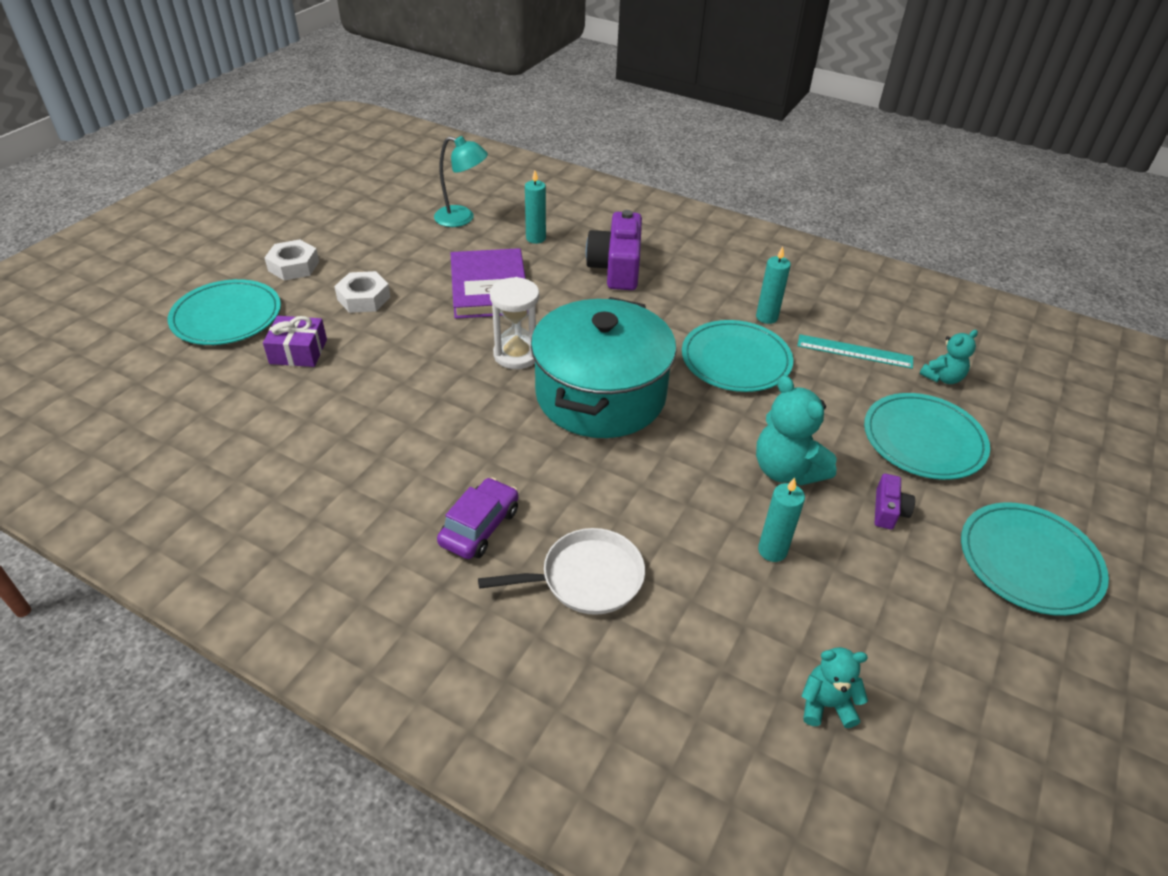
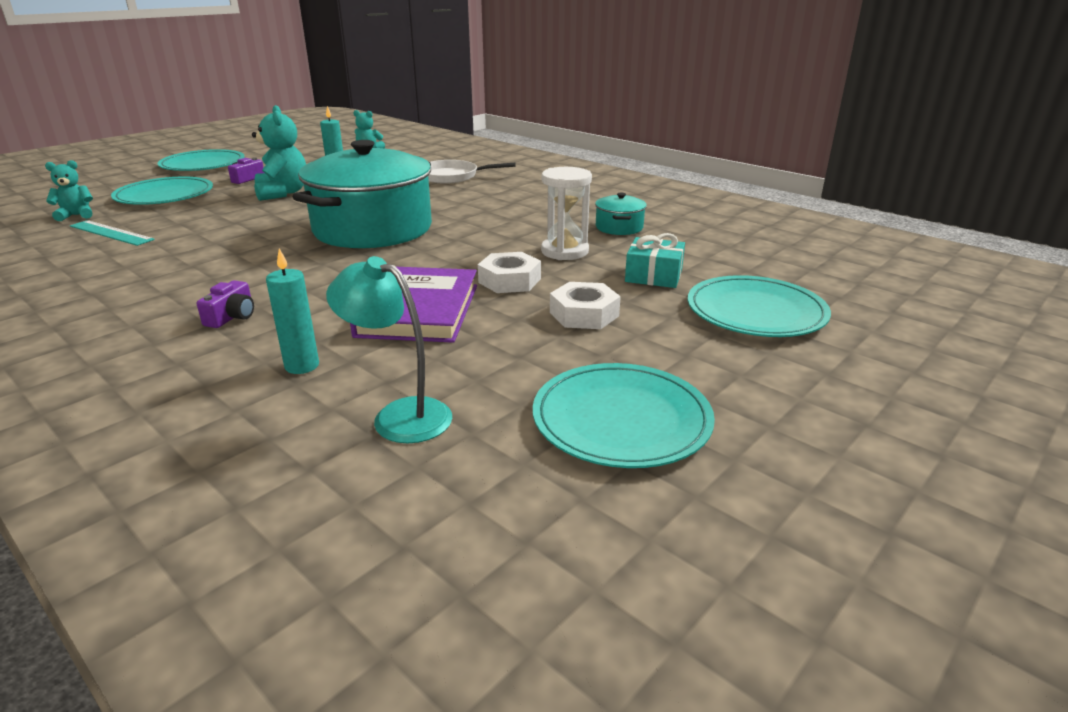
camera: 165 degrees left, 15 degrees down
purple gift [263,316,327,367] -> turquoise gift [625,233,685,288]
white nut [264,239,319,281] -> white nut moved to [478,252,541,293]
purple car [437,477,519,559] -> none
white hourglass [490,277,539,369] -> white hourglass moved to [541,167,592,260]
purple camera [586,210,642,290] -> purple camera [196,280,254,328], size x0.48
turquoise plate [682,320,793,392] -> turquoise plate moved to [533,363,715,468]
turquoise candle [756,246,791,324] -> none
none -> turquoise pot [595,193,647,235]

